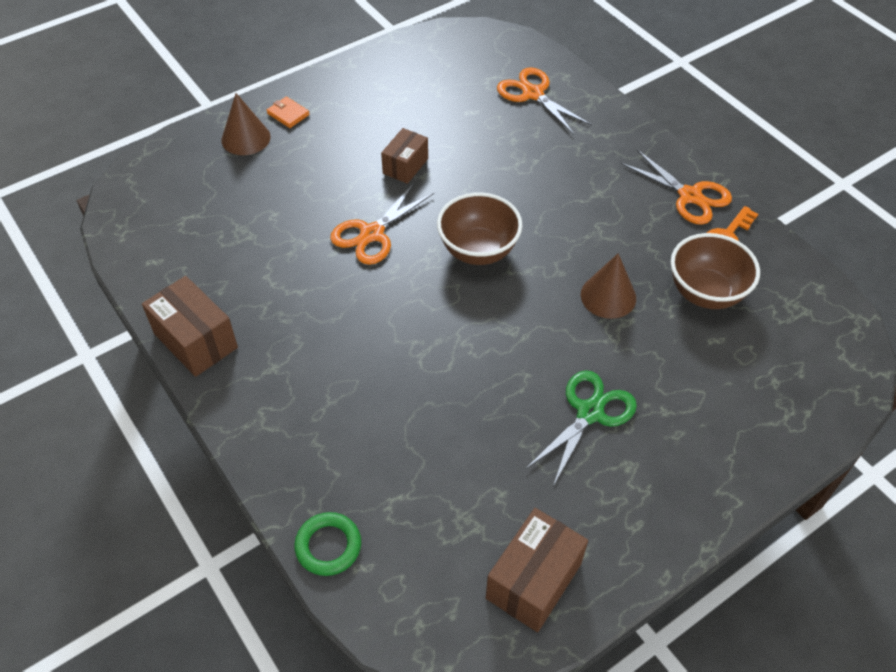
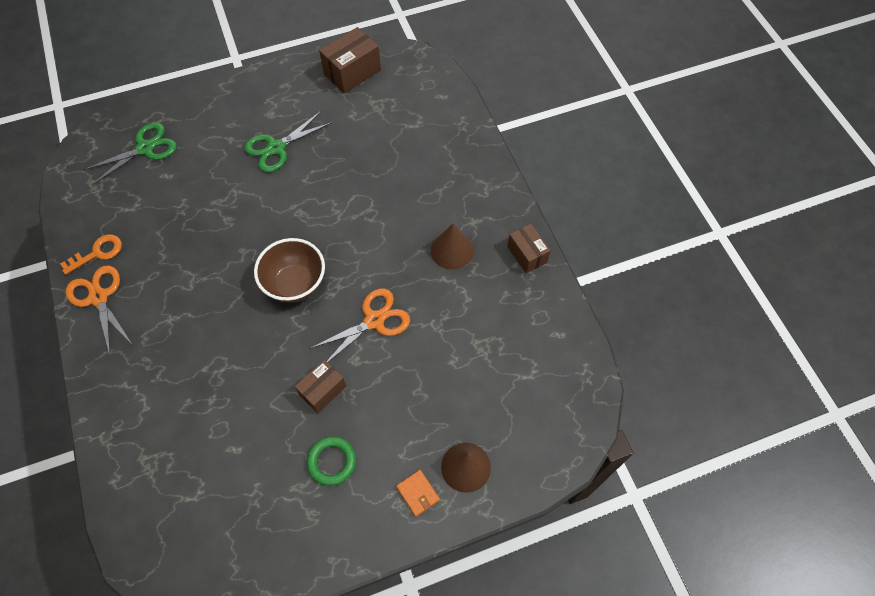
camera: 165 degrees left, 10 degrees up
brown box [142,276,238,377] -> brown box [507,224,551,273], size x0.66
green ring [294,512,361,576] -> green ring moved to [307,436,356,486]
orange scissors [497,67,592,134] -> none
brown cone [581,253,636,319] -> brown cone moved to [431,224,474,270]
brown bowl [671,233,760,309] -> none
none -> green scissors [84,122,177,184]

